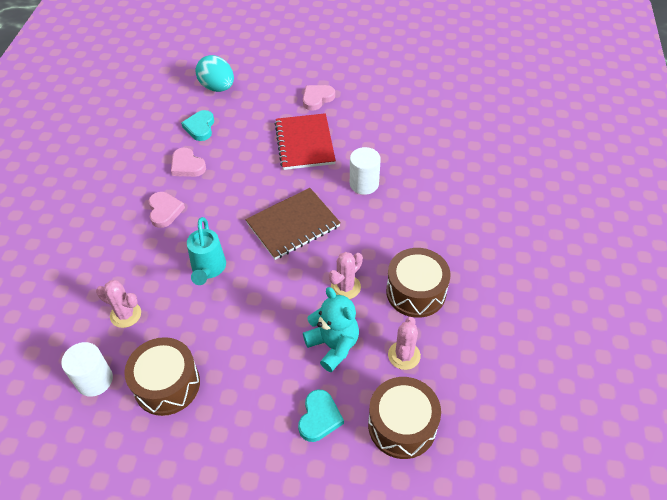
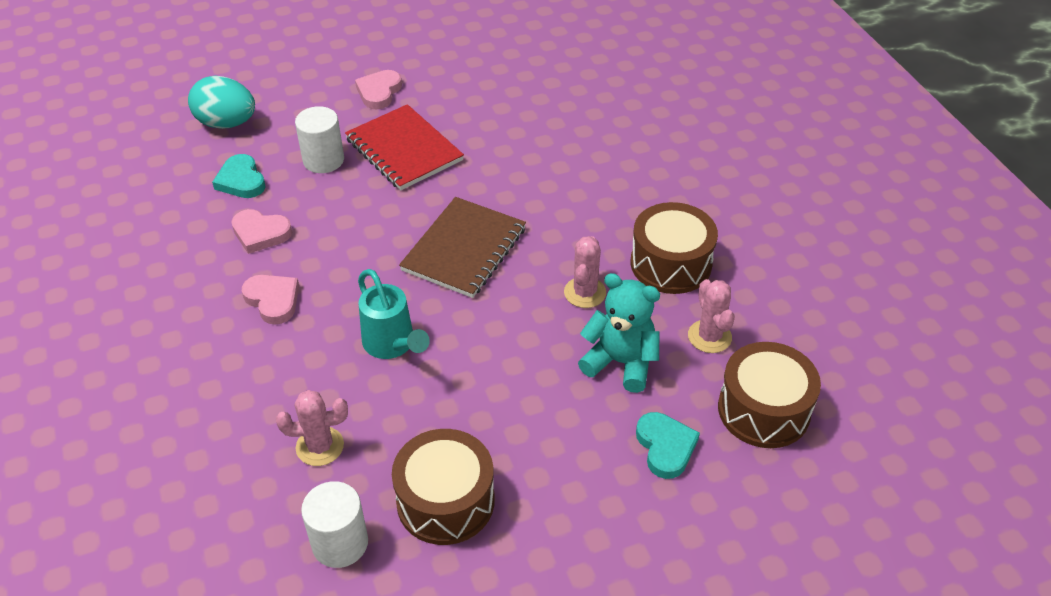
camera: 30 degrees left, 5 degrees down
white cylinder [350,147,381,195] -> white cylinder moved to [295,106,344,173]

